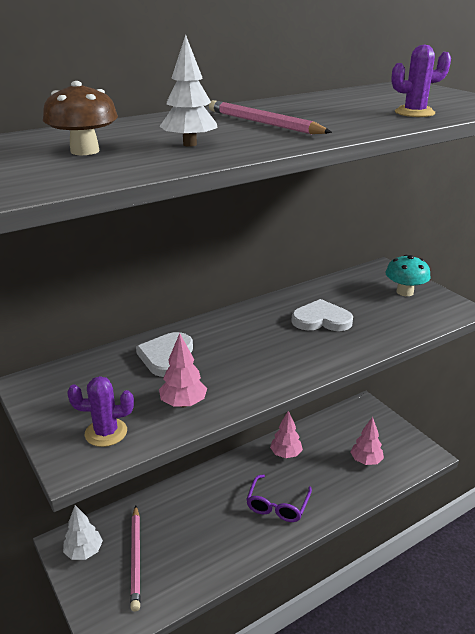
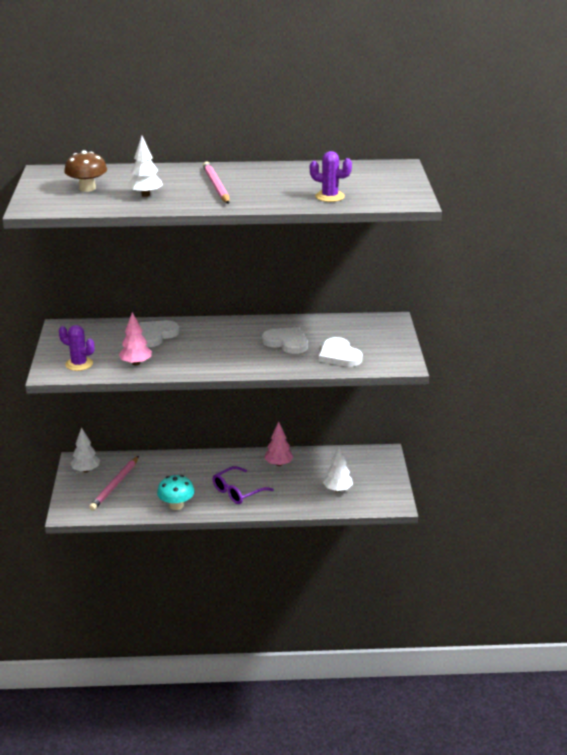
camera: 30 degrees right, 0 degrees up
pink tree [350,417,384,465] -> white tree [323,447,353,492]
turquoise mushroom [385,255,431,296] -> turquoise mushroom moved to [157,475,195,510]
none -> white heart [319,337,363,367]

